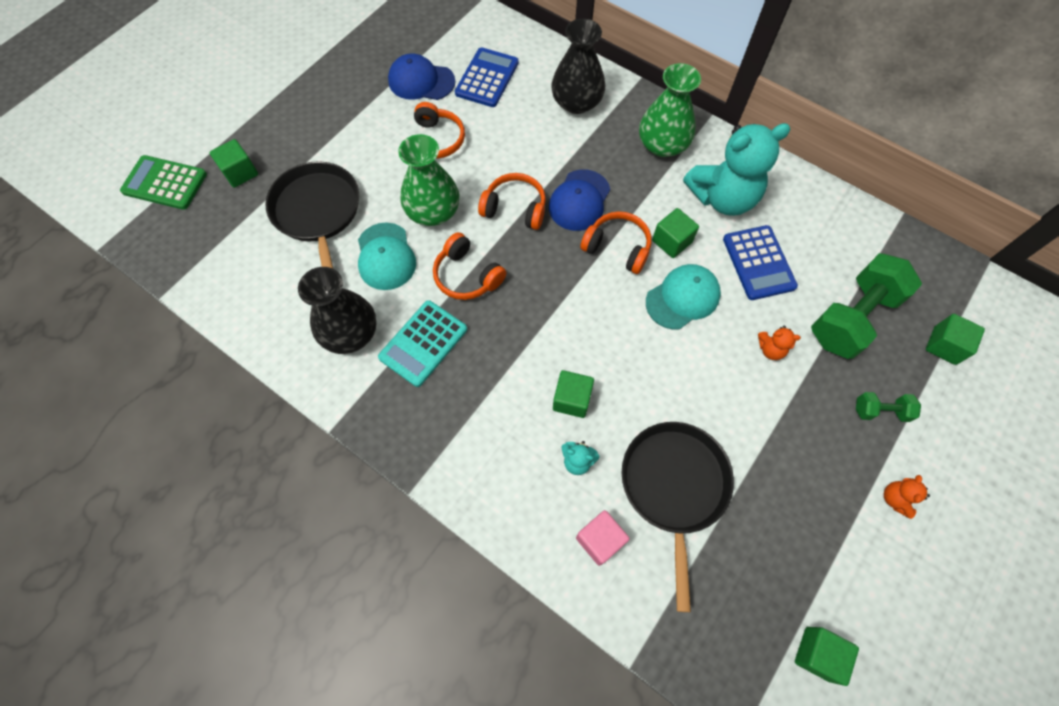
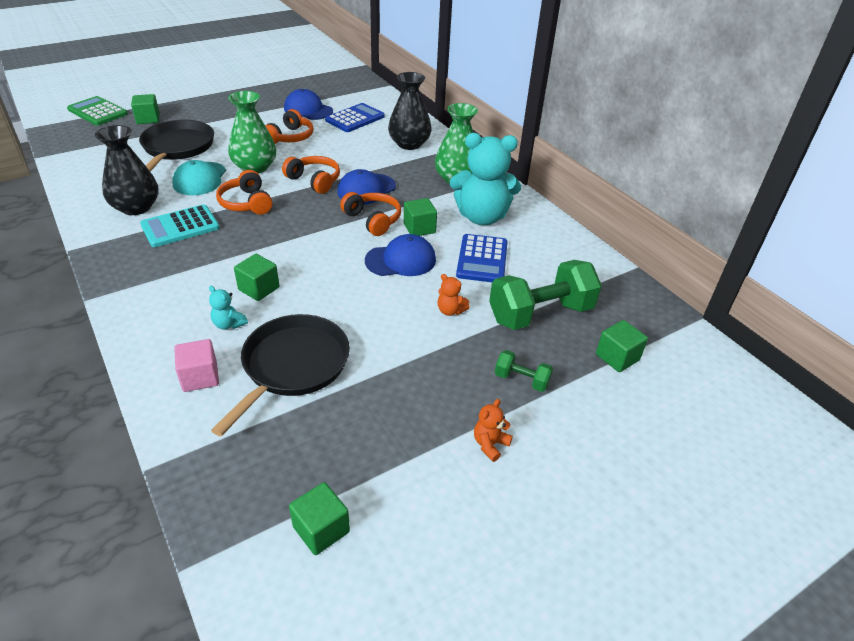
camera: 20 degrees right, 25 degrees down
turquoise cap [646,264,721,330] -> blue cap [365,234,436,276]

